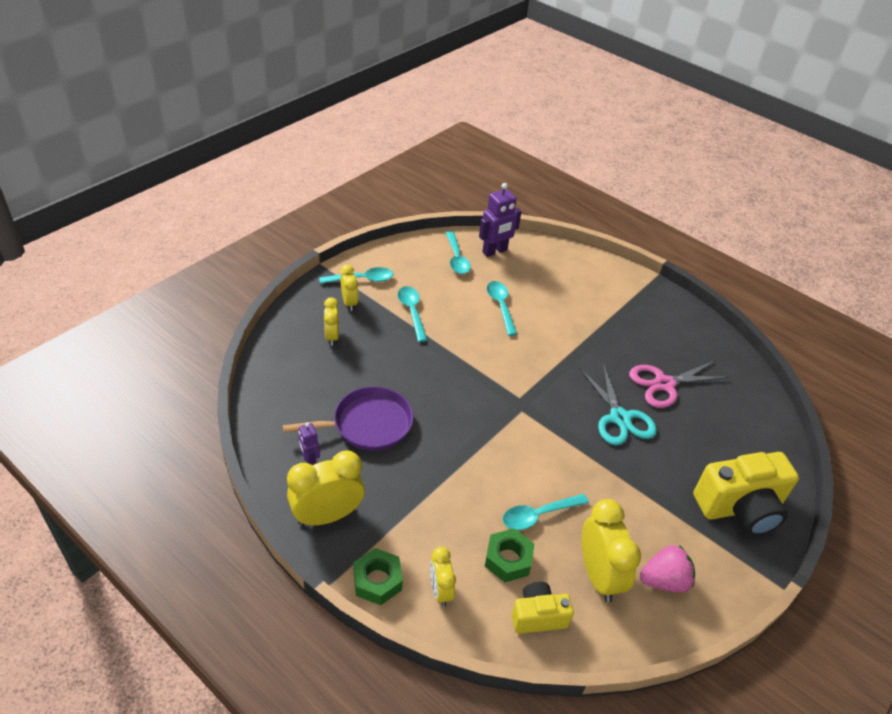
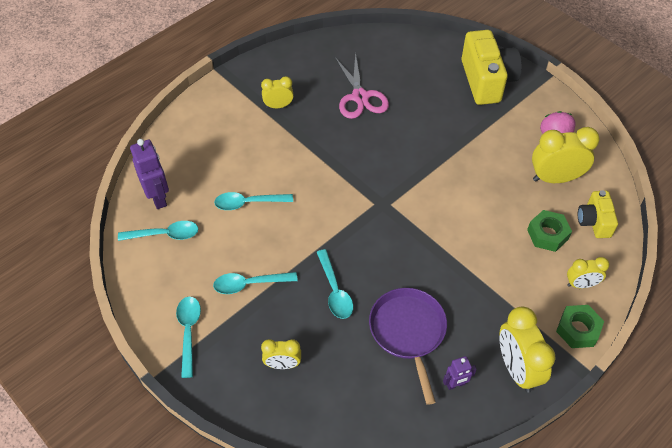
camera: 80 degrees left, 10 degrees up
yellow clock [340,265,358,311] -> yellow clock moved to [261,76,294,108]
turquoise spoon [503,494,589,530] -> turquoise spoon moved to [317,249,353,319]
turquoise scissors [580,364,657,445] -> none

